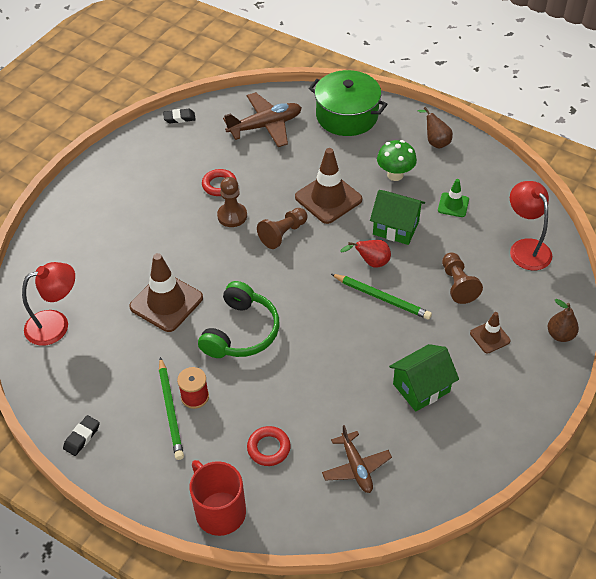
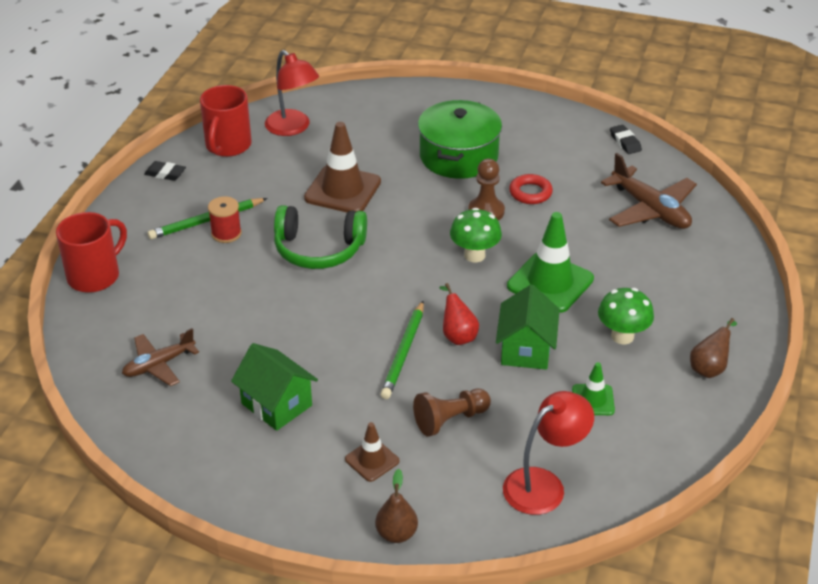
camera: 75 degrees right, 10 degrees down
red ring [247,426,291,466] -> none
brown pawn [257,208,308,249] -> green mushroom [450,208,502,262]
brown traffic cone [295,148,362,224] -> green traffic cone [507,212,594,313]
green pot [309,70,387,136] -> green pot moved to [418,100,502,179]
none -> red mug [200,85,252,157]

